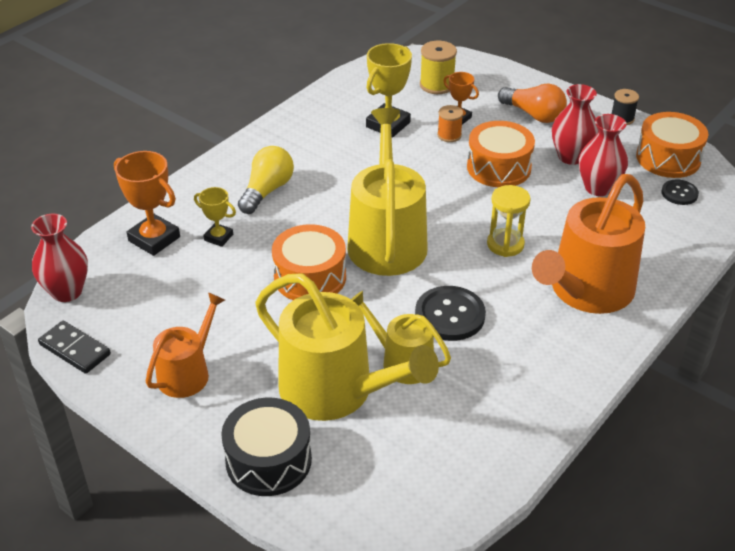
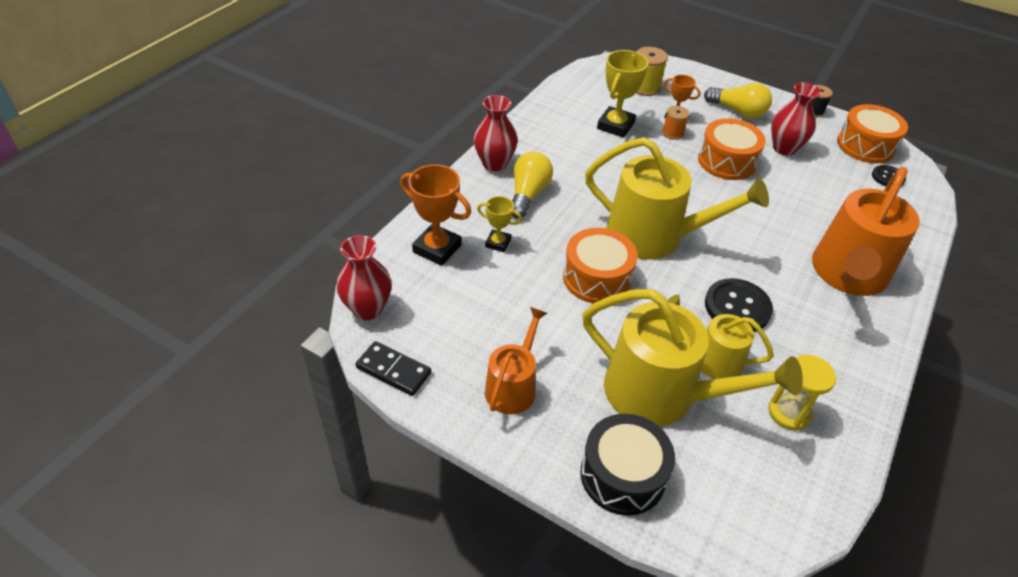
camera: 10 degrees left, 5 degrees up
yellow watering can [347,108,428,276] -> yellow watering can turned 120 degrees clockwise [585,137,769,260]
yellow hourglass [487,185,531,257] -> yellow hourglass moved to [768,355,836,431]
orange light bulb [498,83,567,123] -> yellow light bulb [704,83,772,118]
red vase [579,114,628,196] -> red vase moved to [474,95,518,171]

